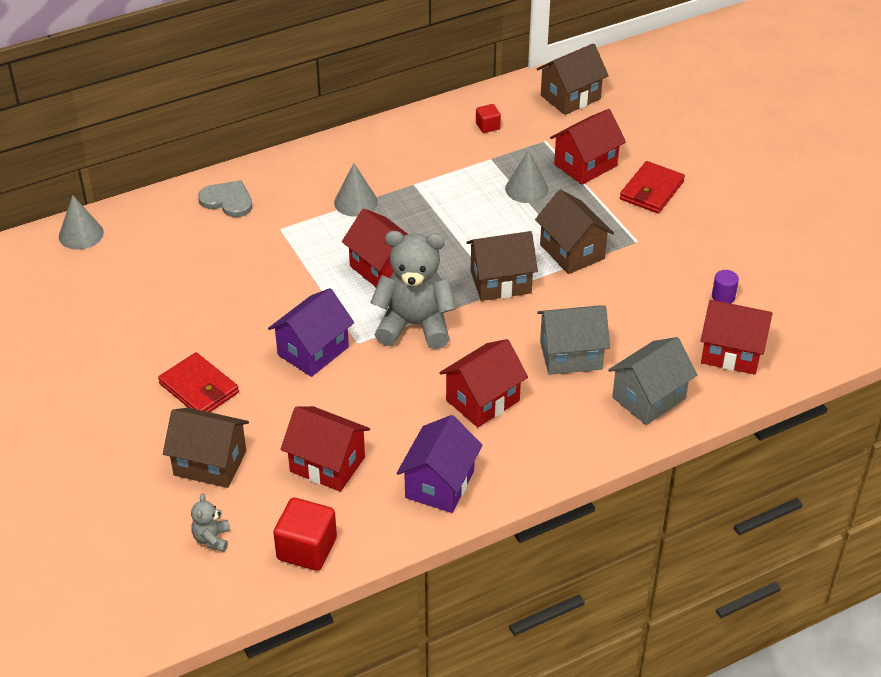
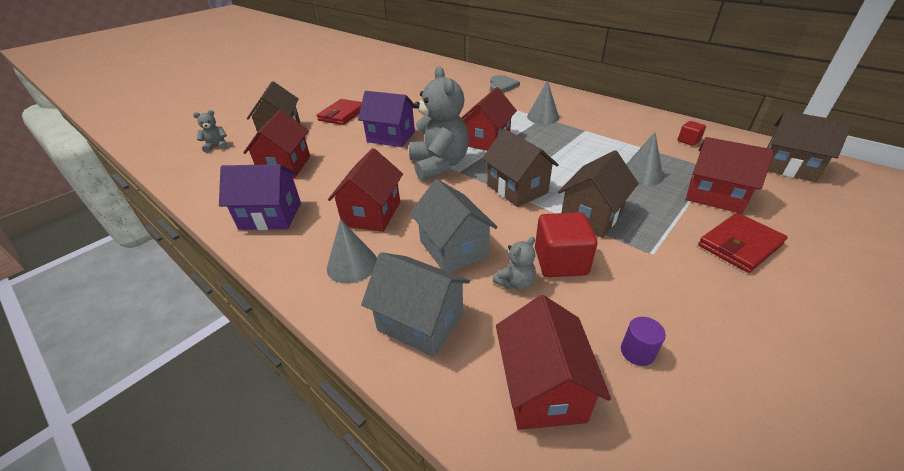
camera: 70 degrees right, 5 degrees down
grey cone [59,195,104,250] -> grey cone moved to [327,219,377,284]
red cube [273,498,337,571] -> red cube moved to [535,212,597,277]
red house [439,339,528,427] -> red house turned 75 degrees clockwise [328,148,403,232]
red wallet [620,161,685,213] -> red wallet turned 45 degrees counterclockwise [698,213,788,273]
none -> grey teddy bear [493,237,536,290]

